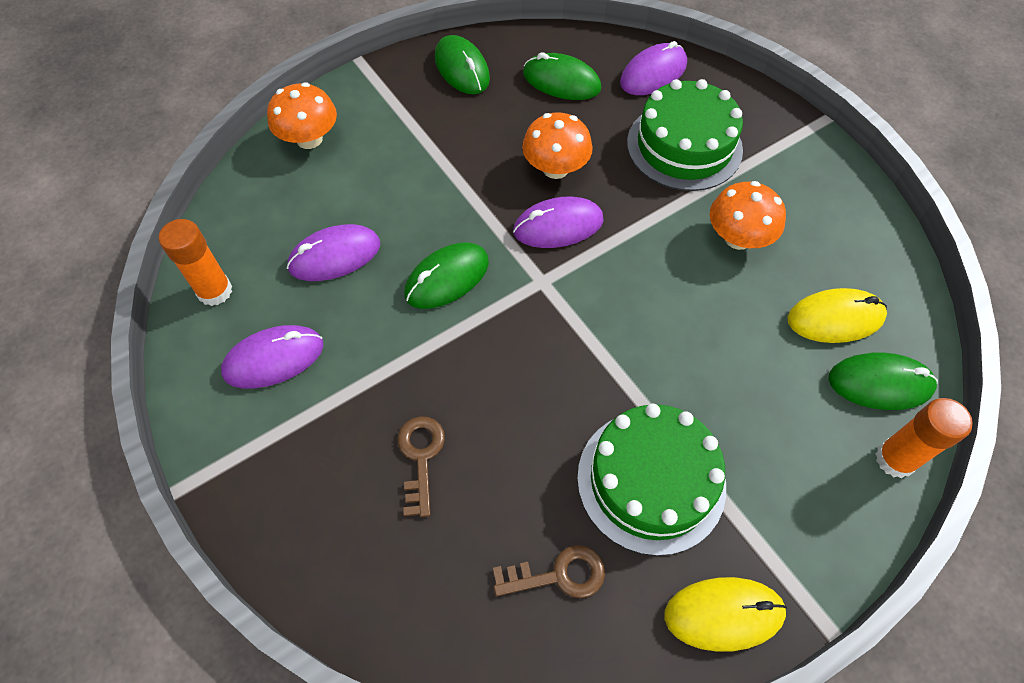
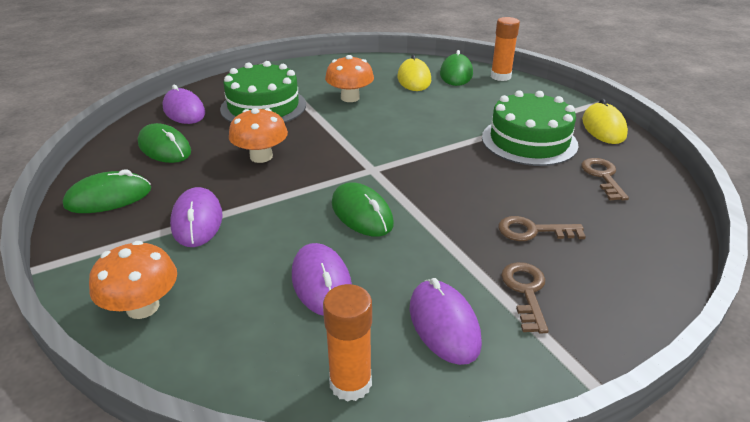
camera: 85 degrees left, 25 degrees down
purple mouse [513,197,604,248] -> purple mouse moved to [170,187,223,247]
green mouse [523,52,601,100] -> green mouse turned 75 degrees counterclockwise [138,123,191,163]
none -> brown key [501,262,549,333]

